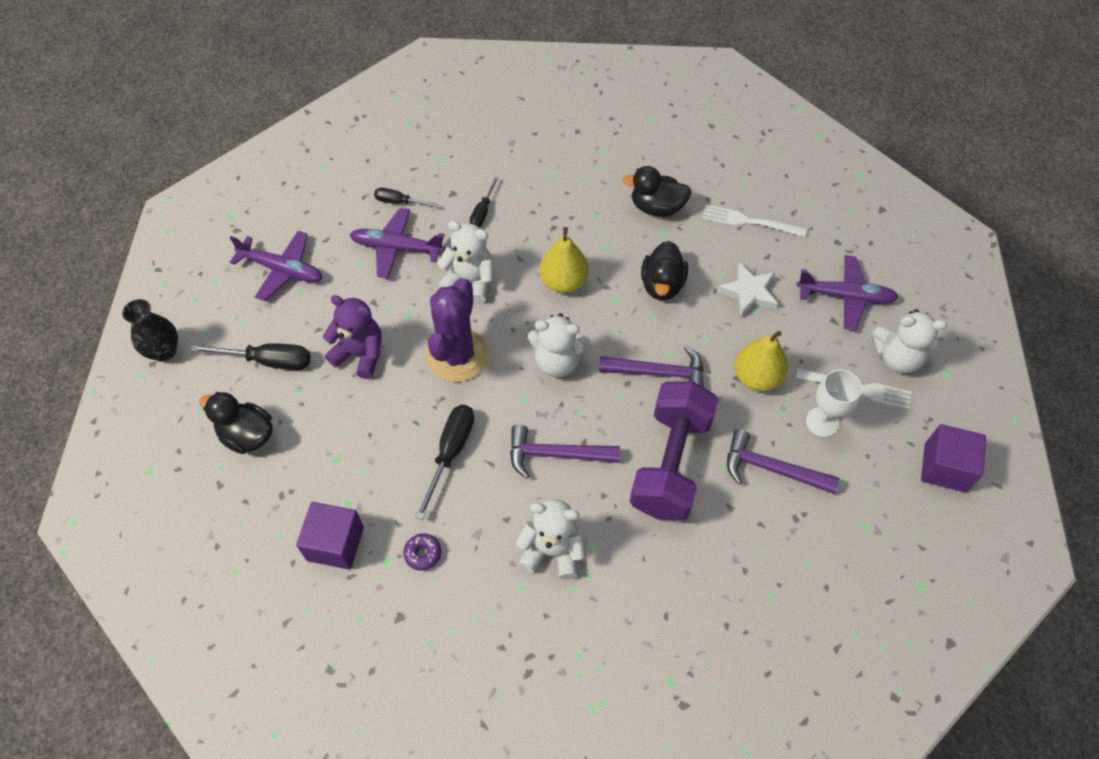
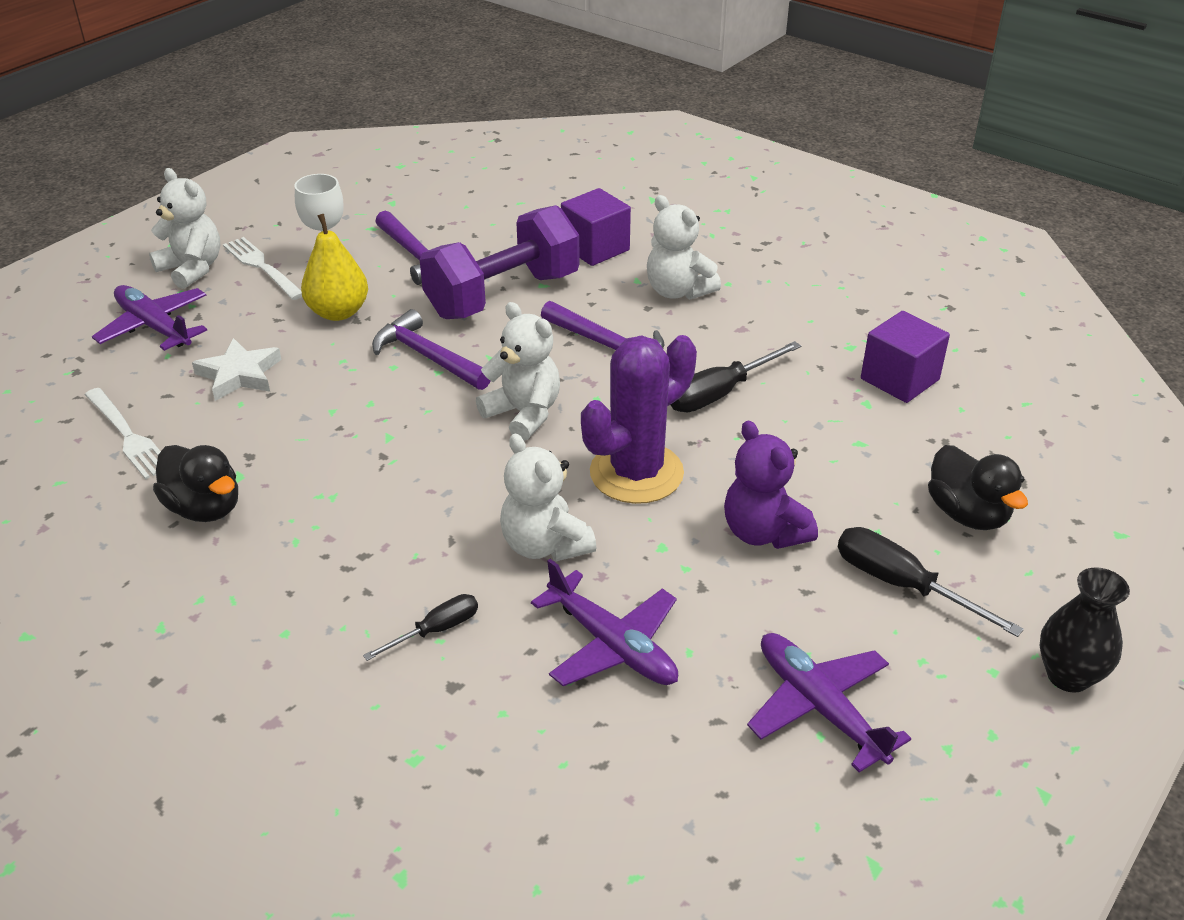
camera: 145 degrees left, 20 degrees down
black screwdriver [374,188,439,208] -> none
purple donut [403,533,441,571] -> none
yellow pear [539,227,589,293] -> none
black duck [641,241,688,300] -> none
purple cube [921,424,986,492] -> purple cube moved to [561,188,631,266]

